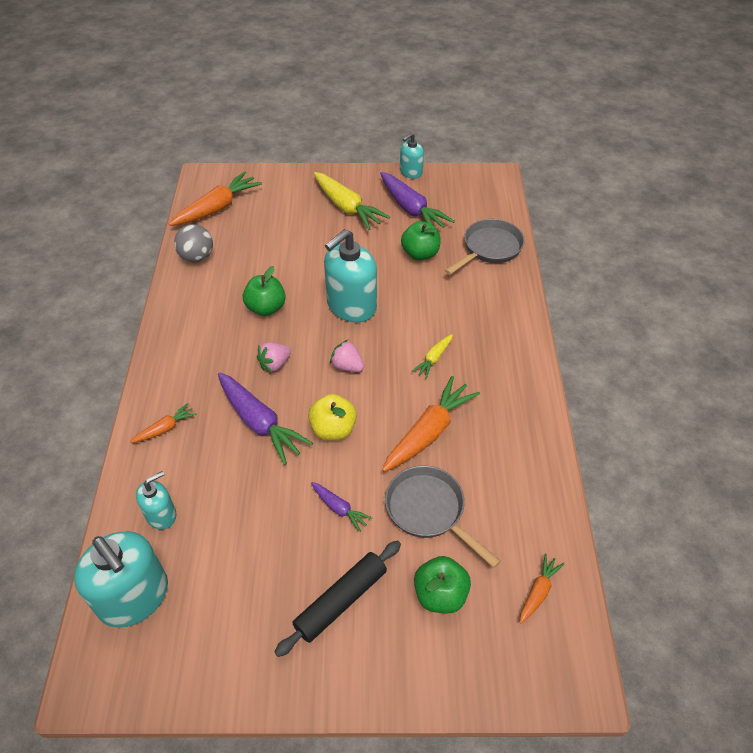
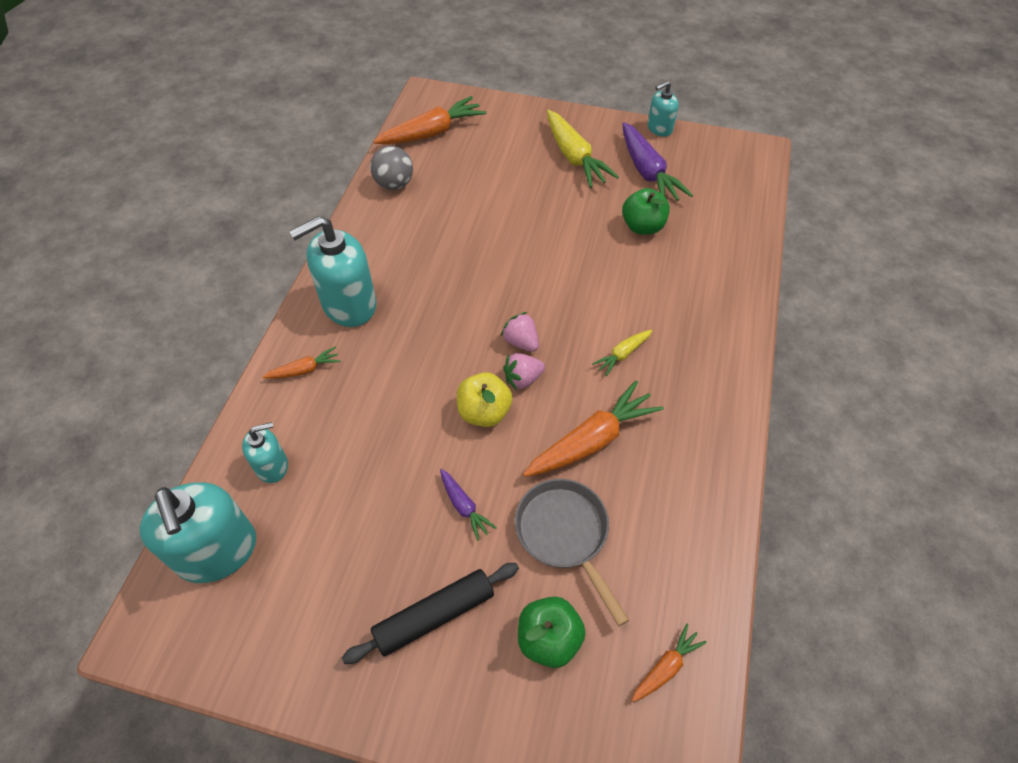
camera: 15 degrees right, 5 degrees up
purple carrot [218,373,313,465] -> none
green apple [243,266,286,316] -> none
pink strawberry [257,342,291,373] -> pink strawberry moved to [503,353,545,391]
turquoise soap dispenser [324,229,377,322] -> turquoise soap dispenser moved to [289,216,376,327]
grey pan [445,219,525,275] -> none

